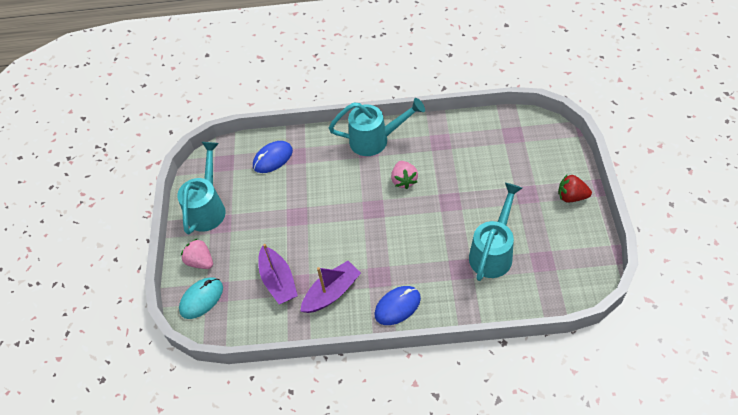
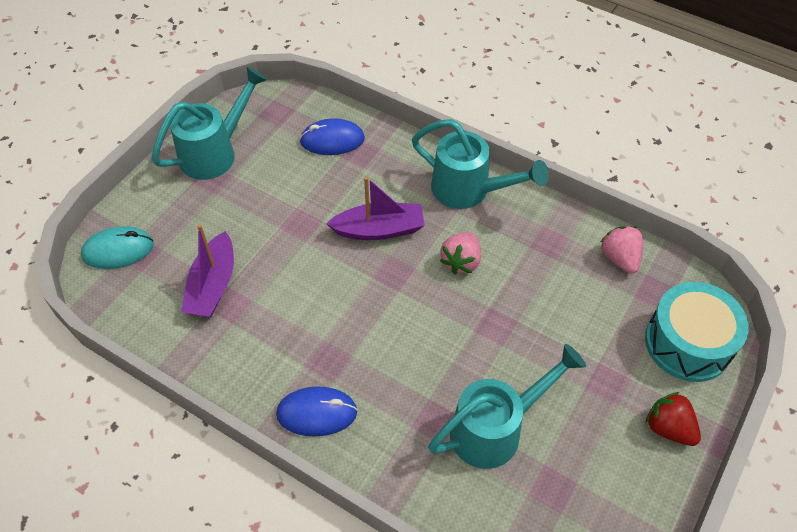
camera: 30 degrees right, 0 degrees up
pink strawberry [181,238,213,269] -> pink strawberry moved to [601,226,643,274]
purple boat [300,261,361,313] -> purple boat moved to [326,176,425,240]
none -> turquoise drum [645,282,749,382]

